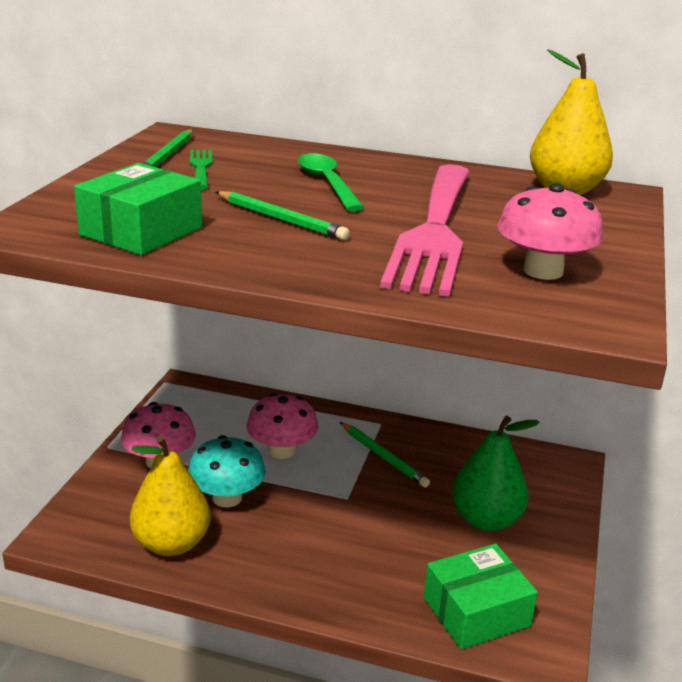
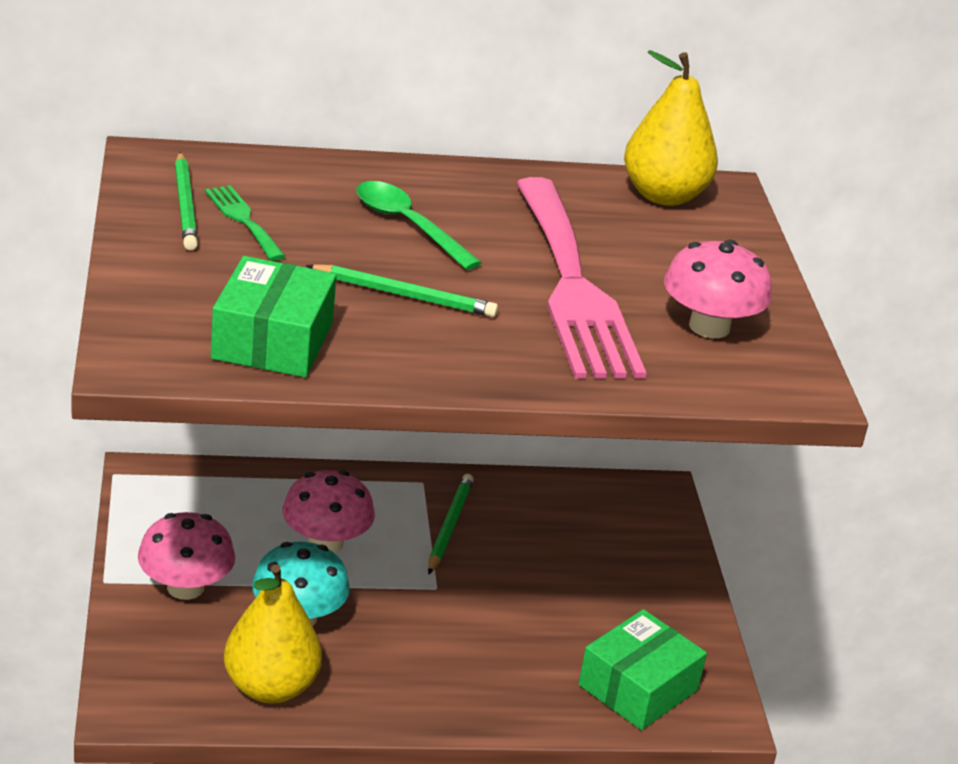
camera: 25 degrees left, 5 degrees up
green pencil [340,422,430,487] -> green pencil turned 105 degrees counterclockwise [428,474,474,575]
green pear [452,416,540,531] -> none

